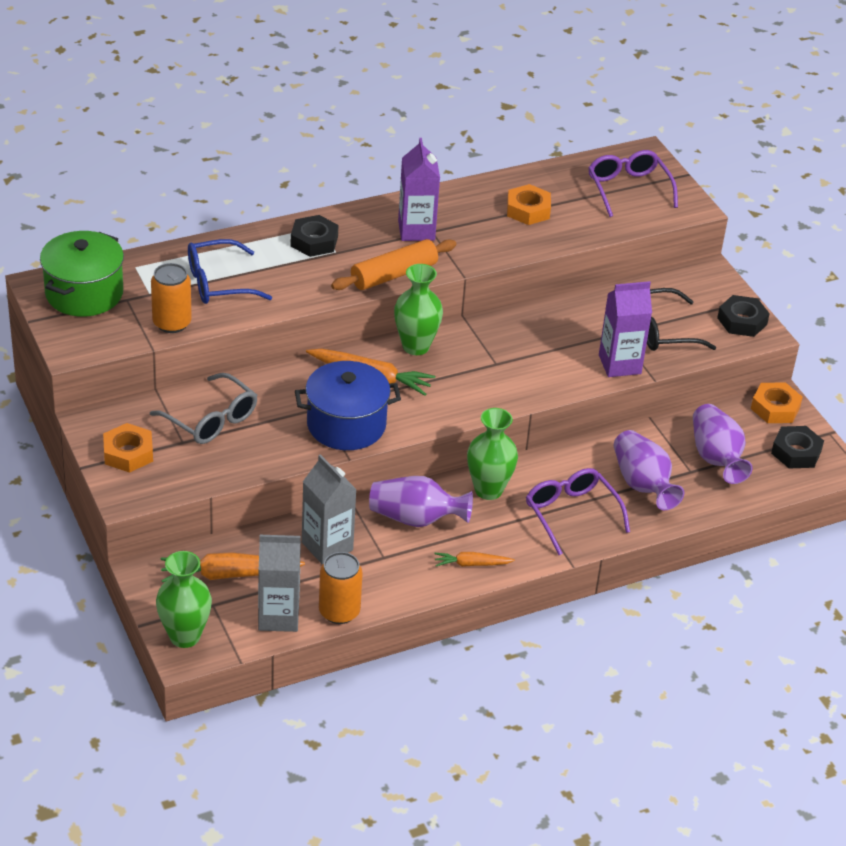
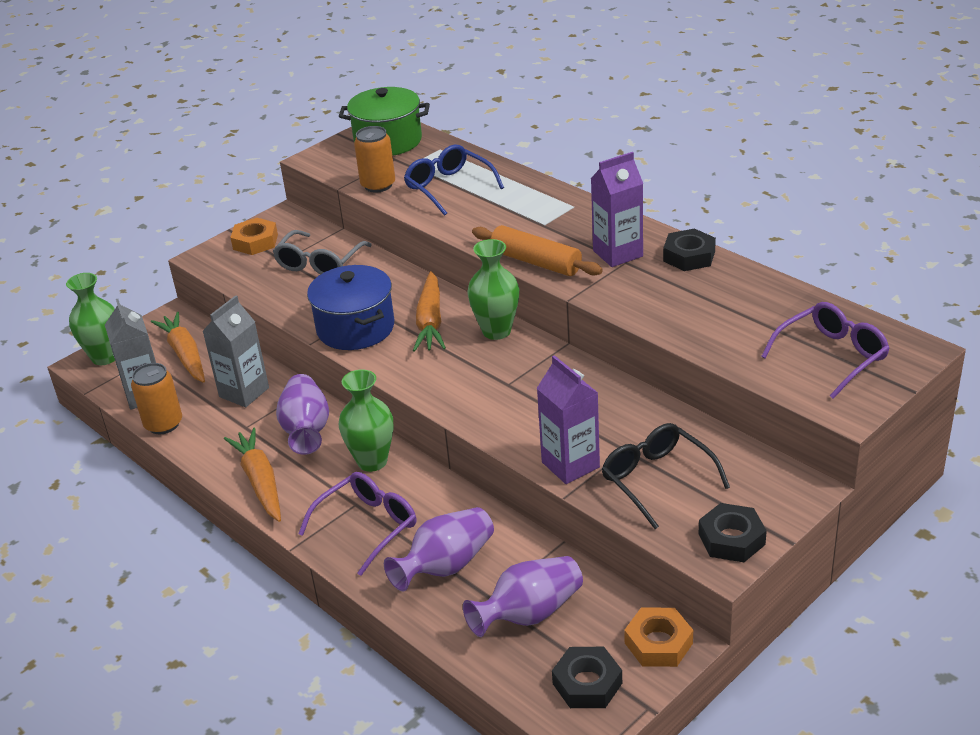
camera: 75 degrees right, 5 degrees down
black nut [291,215,339,257] -> black nut moved to [663,228,716,271]
orange carrot [434,552,515,567] -> orange carrot [224,427,281,522], size x1.76
orange nut [507,184,551,225] -> none

